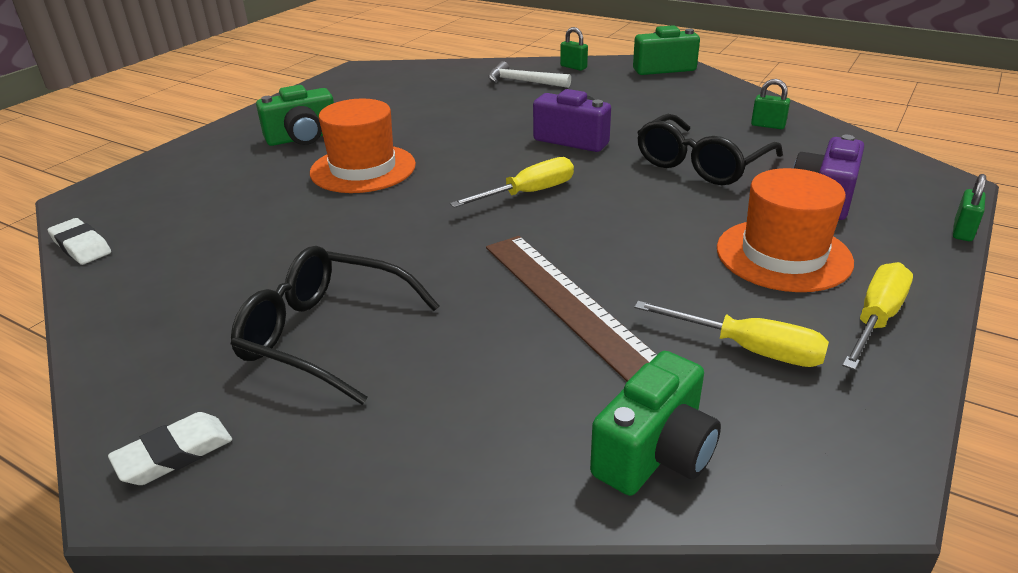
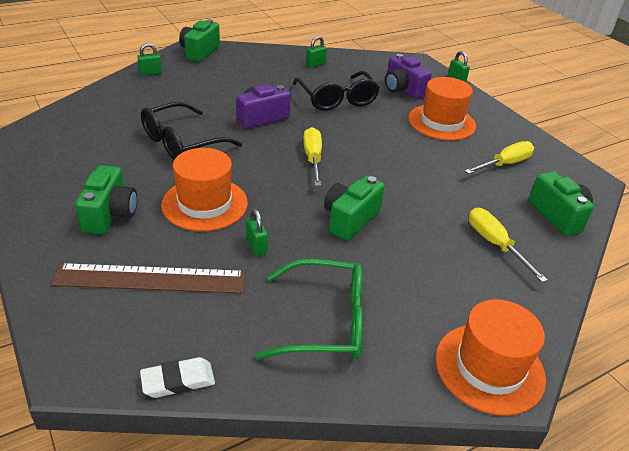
camera: 65 degrees left, 5 degrees up
white eraser [108,412,232,485] -> orange hat [435,299,546,416]
black glasses [231,246,439,405] -> black glasses moved to [141,102,242,160]
brown ruler [486,236,657,381] -> brown ruler moved to [51,263,245,293]
white hammer [488,61,571,88] -> none
yellow screwdriver [842,262,913,370] -> yellow screwdriver moved to [469,208,548,283]
none -> green padlock [246,209,268,256]
none -> green glasses [256,259,363,359]
none -> green camera [324,176,385,240]

